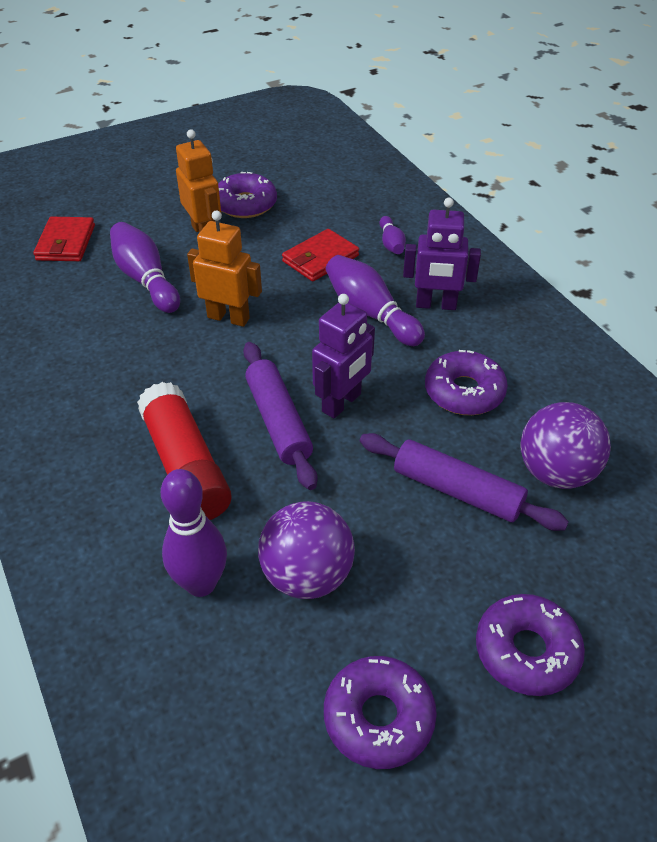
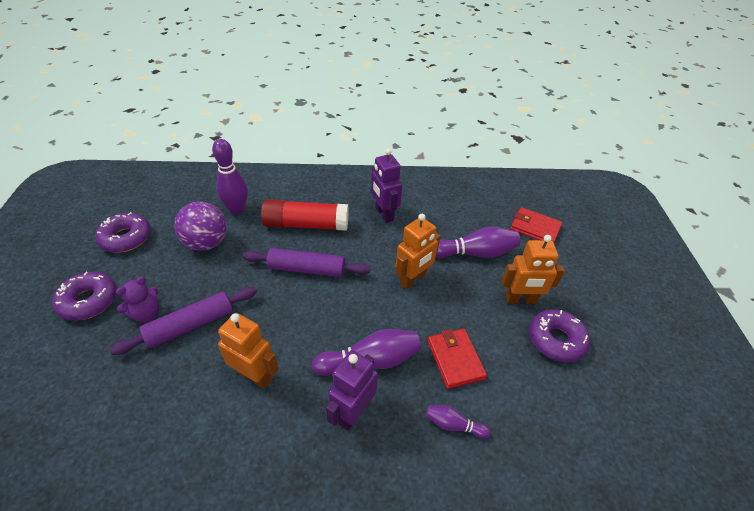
camera: 115 degrees right, 0 degrees up
purple robot [312,294,375,419] -> purple robot moved to [371,148,402,223]
purple donut [425,350,508,415] -> orange robot [218,313,279,389]
purple ball [520,402,611,489] -> none
none -> purple teddy bear [116,276,159,322]

